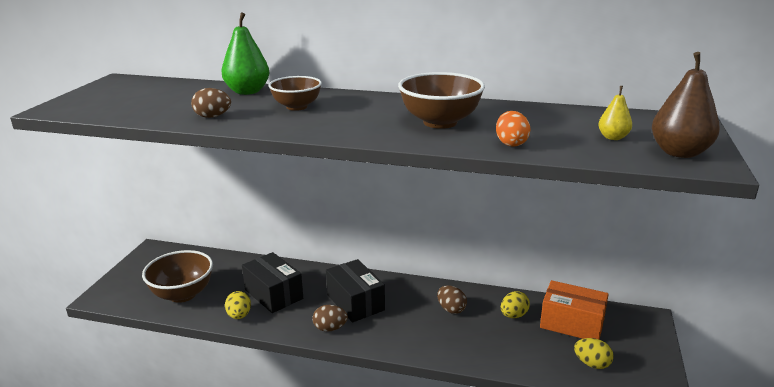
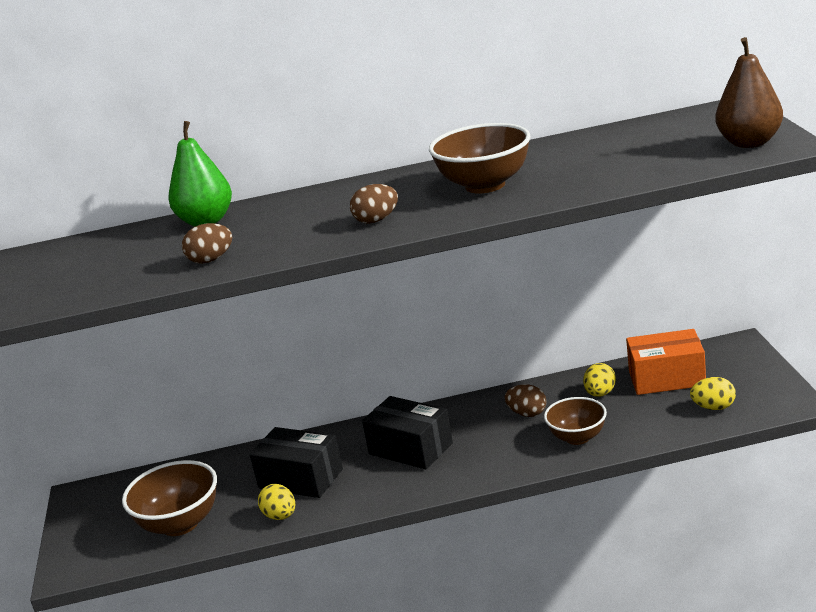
camera: 20 degrees left, 0 degrees up
brown bowl [268,76,322,111] -> brown bowl moved to [544,397,607,445]
brown egg [313,305,348,332] -> brown egg moved to [350,184,398,224]
orange egg [496,111,530,147] -> none
yellow pear [598,86,632,140] -> none

